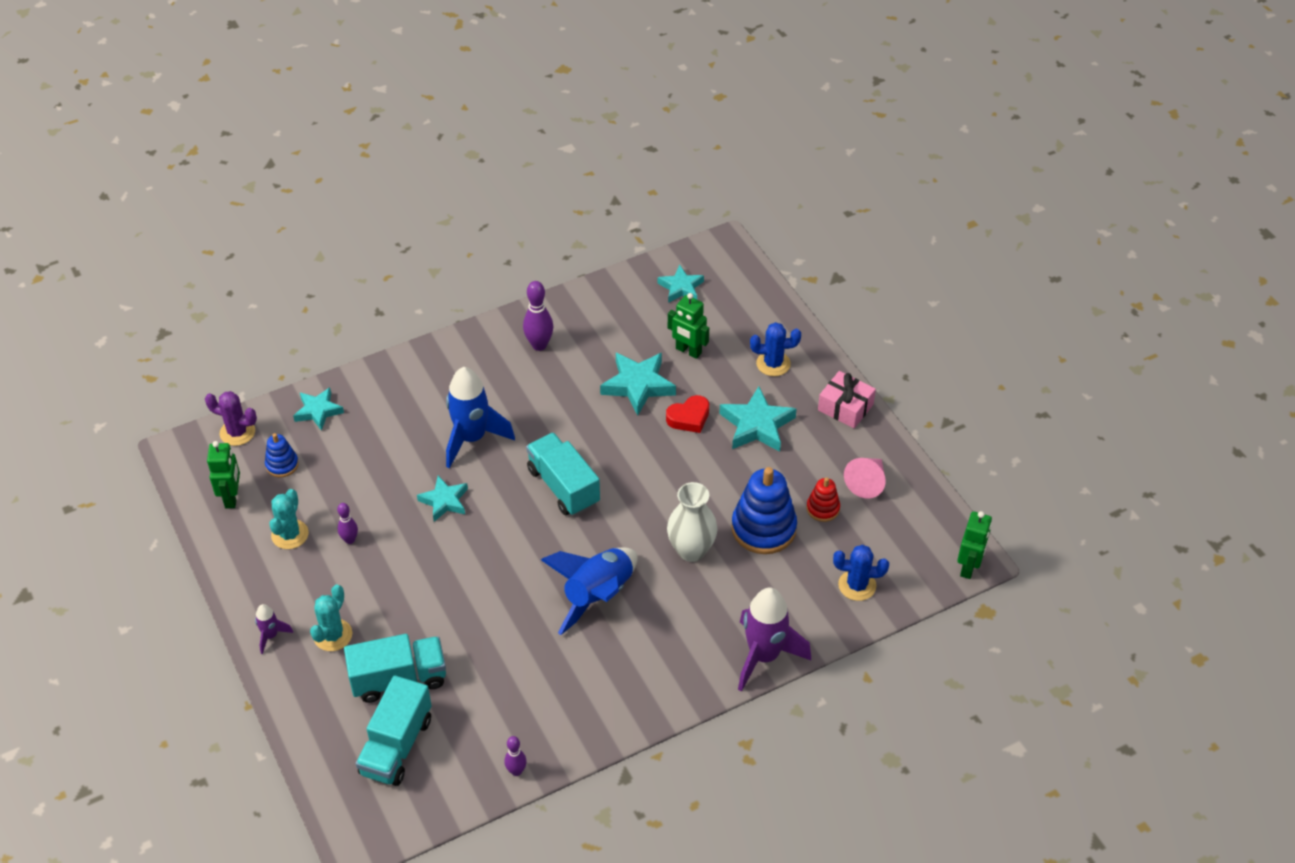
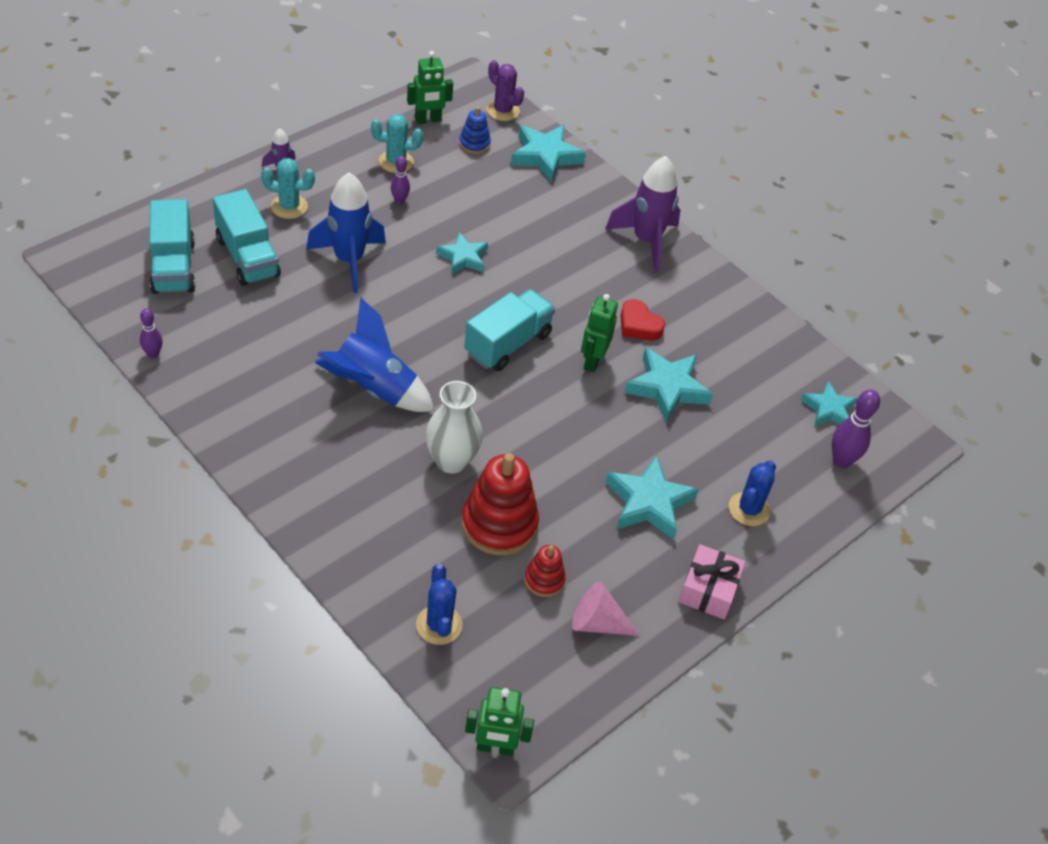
camera: 70 degrees right, 0 degrees up
purple cactus [205,391,257,446] -> purple cactus turned 45 degrees counterclockwise [487,60,524,121]
turquoise star [293,387,344,431] -> turquoise star [511,125,586,182], size x1.54
turquoise truck [356,675,432,786] -> turquoise truck turned 105 degrees counterclockwise [149,199,195,294]
blue rocket [446,367,515,468] -> blue rocket moved to [306,172,386,293]
purple bowling pin [523,281,554,351] -> purple bowling pin moved to [832,389,880,468]
red heart [666,395,709,433] -> red heart moved to [620,299,665,341]
green robot [668,293,709,359] -> green robot moved to [581,294,618,372]
blue stacking toy [731,467,797,554] -> red stacking toy [462,453,539,555]
purple rocket [738,587,811,692] -> purple rocket moved to [605,156,680,272]
blue cactus [750,322,801,376] -> blue cactus turned 45 degrees clockwise [729,461,776,526]

